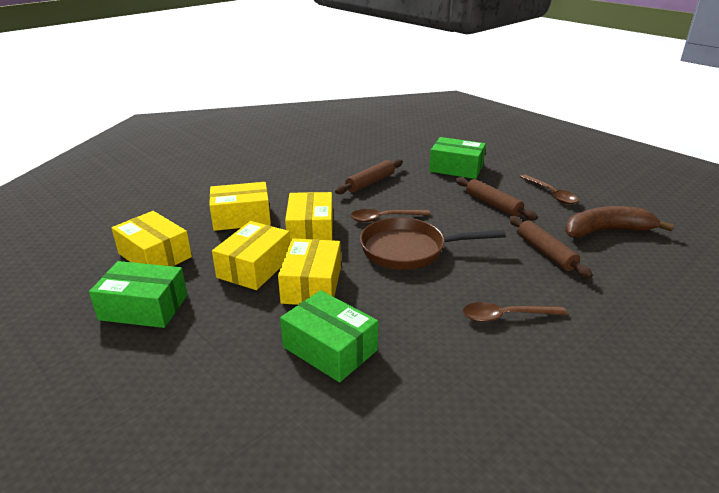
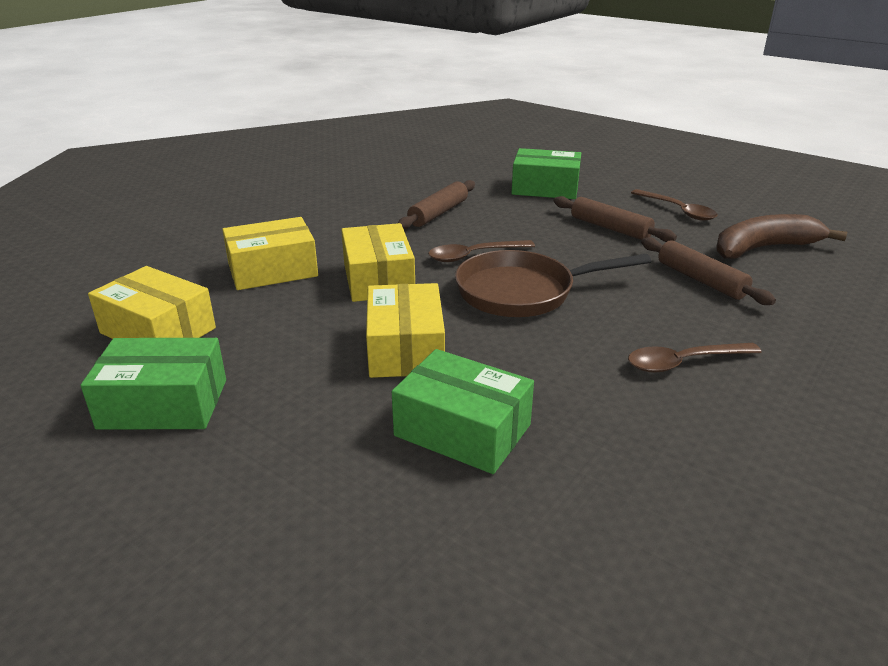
camera: 10 degrees left, 0 degrees up
yellow box [212,221,290,290] -> none

